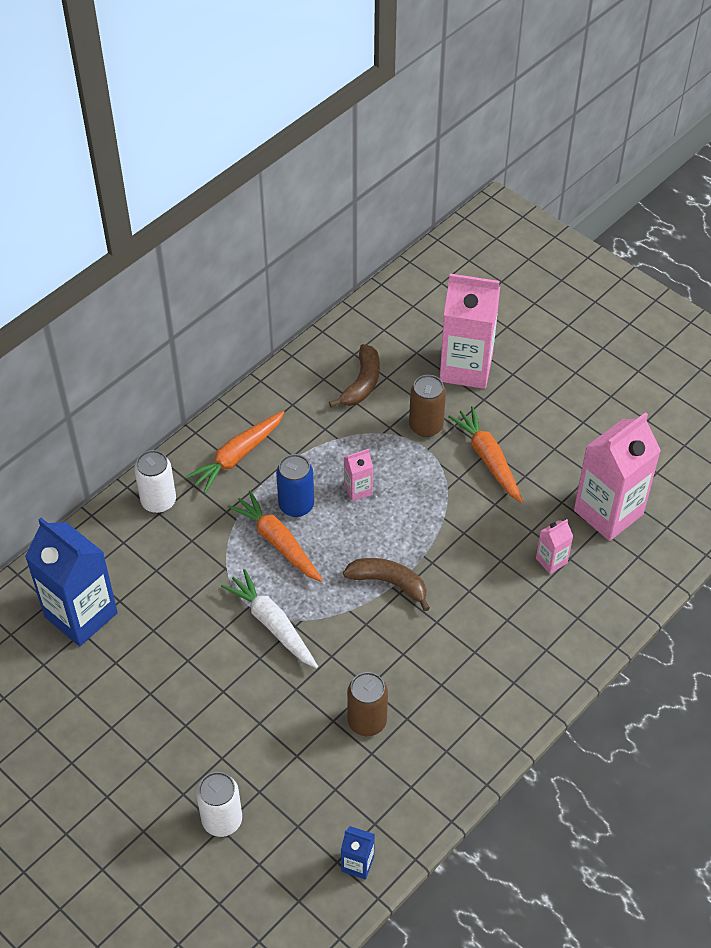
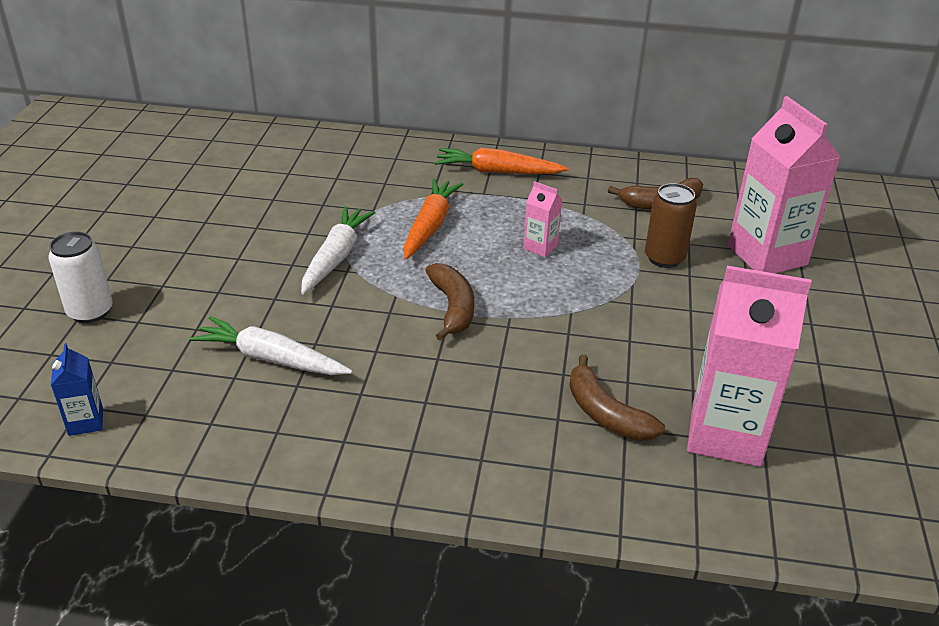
camera: 55 degrees right, 15 degrees down
blue carton [25,518,118,646] -> none
white can [134,450,176,513] -> none
blue can [276,454,314,517] -> none
brown can [347,672,388,736] -> white carrot [189,316,352,375]
orange carrot [448,406,523,503] -> none
pink carton [536,519,573,574] -> brown banana [569,354,665,441]

